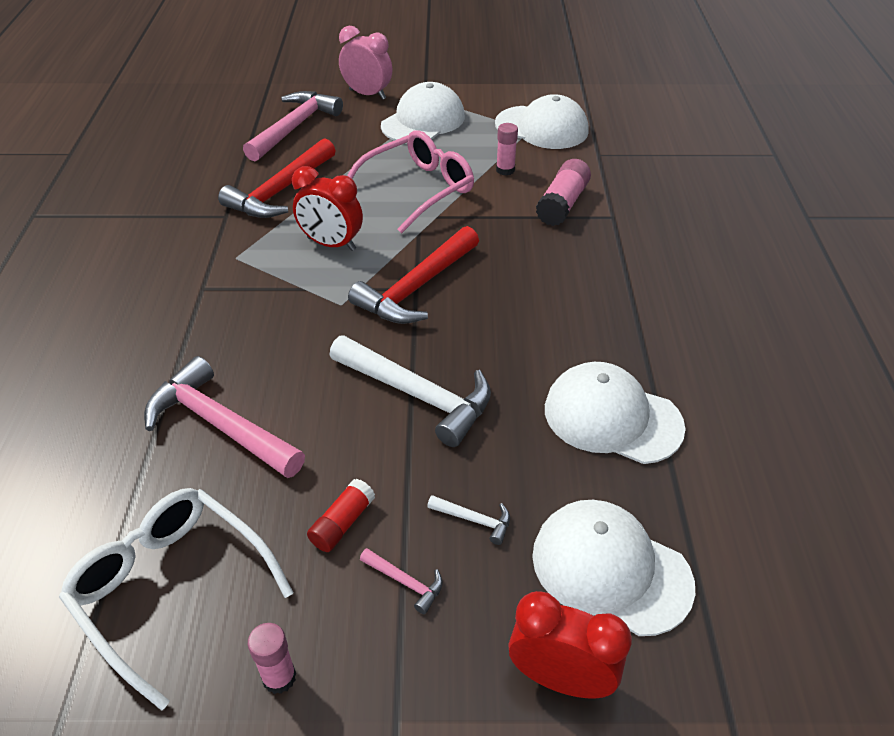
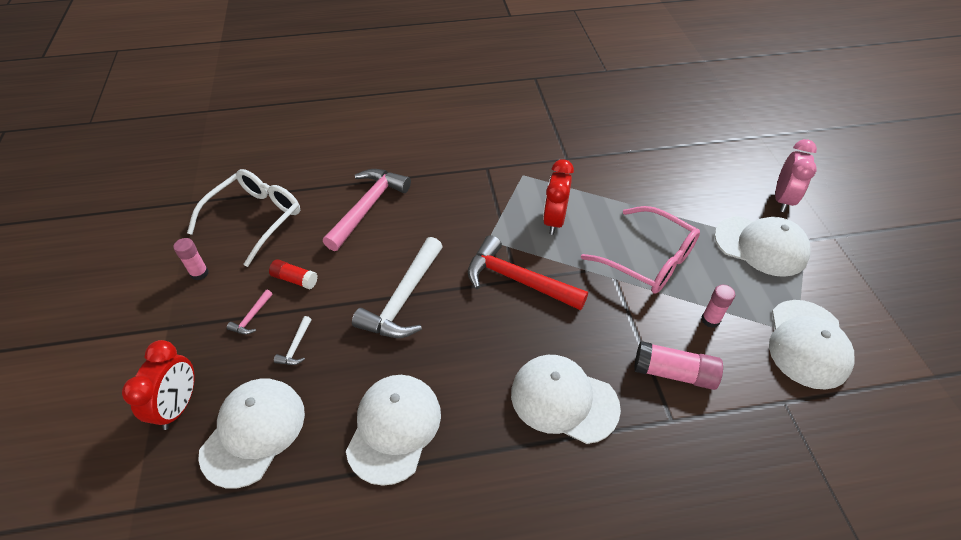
camera: 80 degrees right, 5 degrees up
red hammer [218,138,336,218] -> none
pink hammer [243,91,343,161] -> none
none -> white cap [511,355,621,444]

